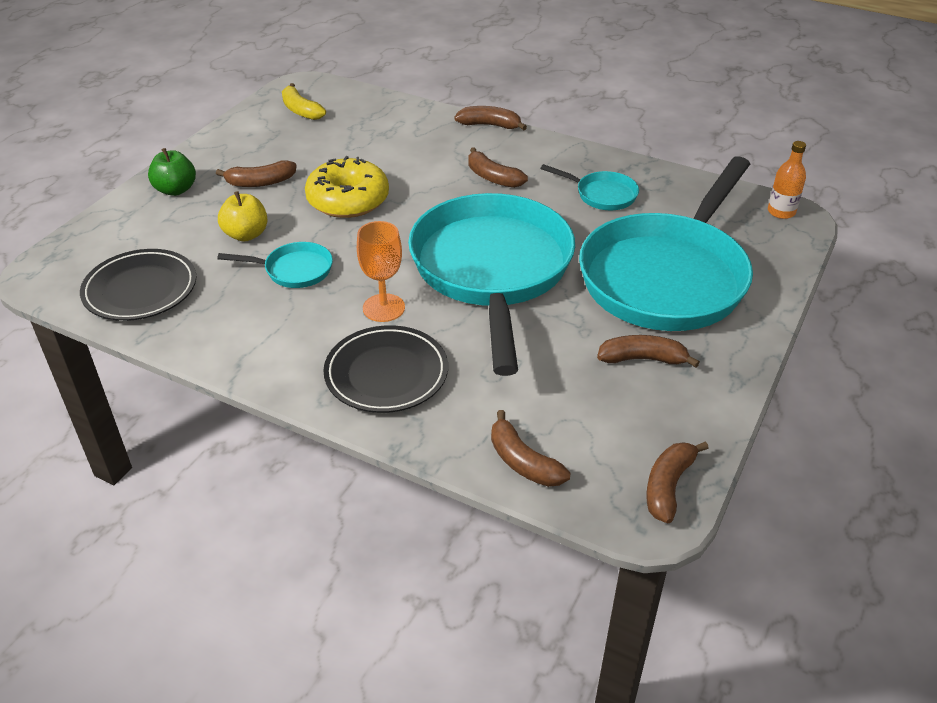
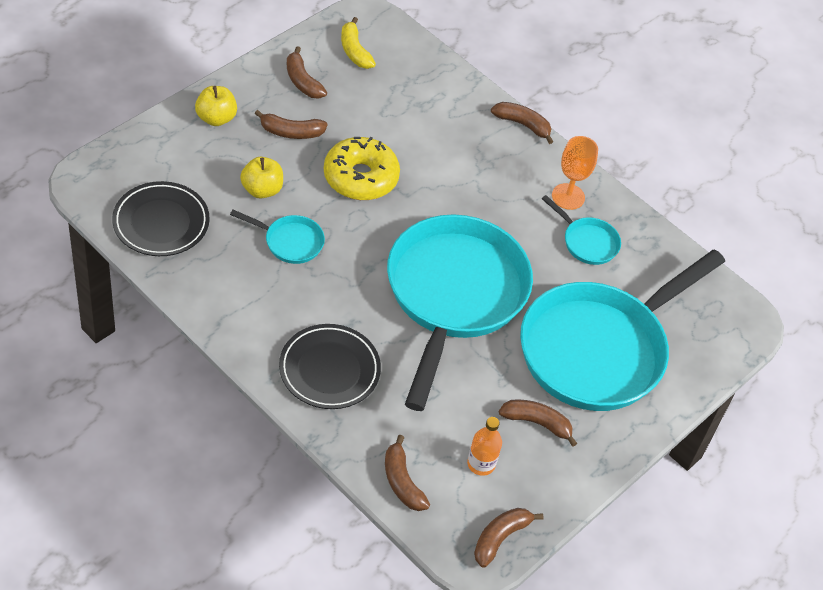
camera: 10 degrees right, 10 degrees up
green apple [148,148,196,196] -> yellow apple [195,86,237,126]
orange goblet [357,221,405,322] -> orange goblet moved to [552,136,598,210]
brown banana [469,147,528,188] -> brown banana moved to [287,46,327,99]
orange bottle [768,141,806,219] -> orange bottle moved to [467,417,502,476]

